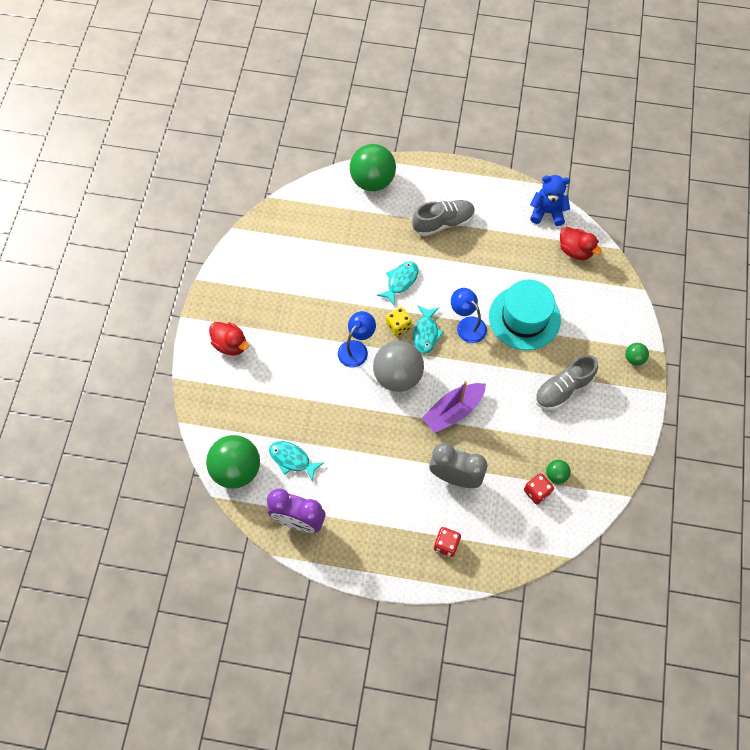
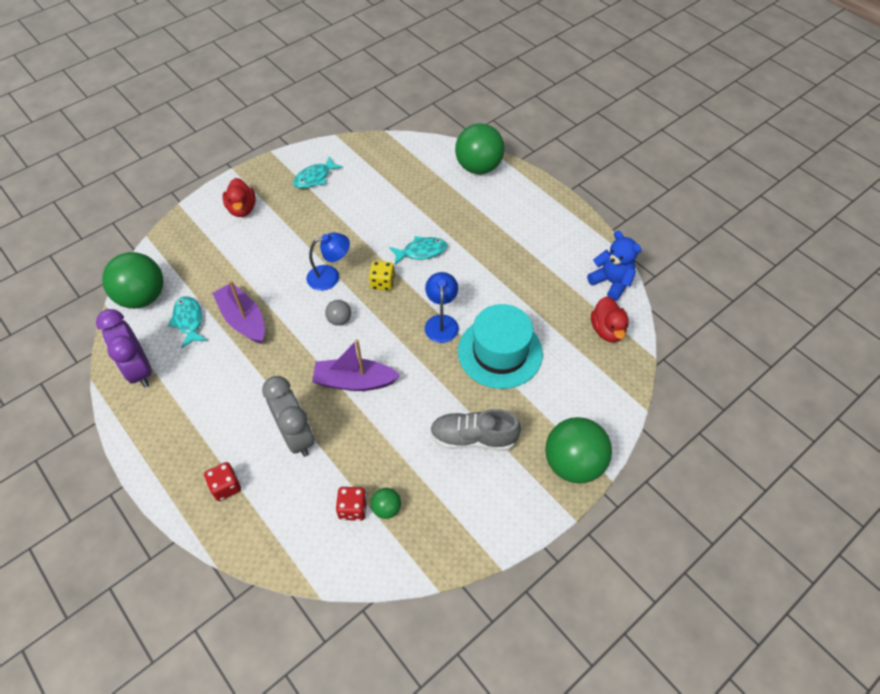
camera: 40 degrees right, 10 degrees down
grey ball [373,341,424,392] -> grey ball [325,300,351,326], size x0.46
grey shoe [412,200,475,236] -> none
turquoise fish [413,306,444,354] -> turquoise fish moved to [293,156,343,189]
green ball [625,343,649,365] -> green ball [545,417,612,484], size x2.19
none -> purple boat [212,280,265,344]

